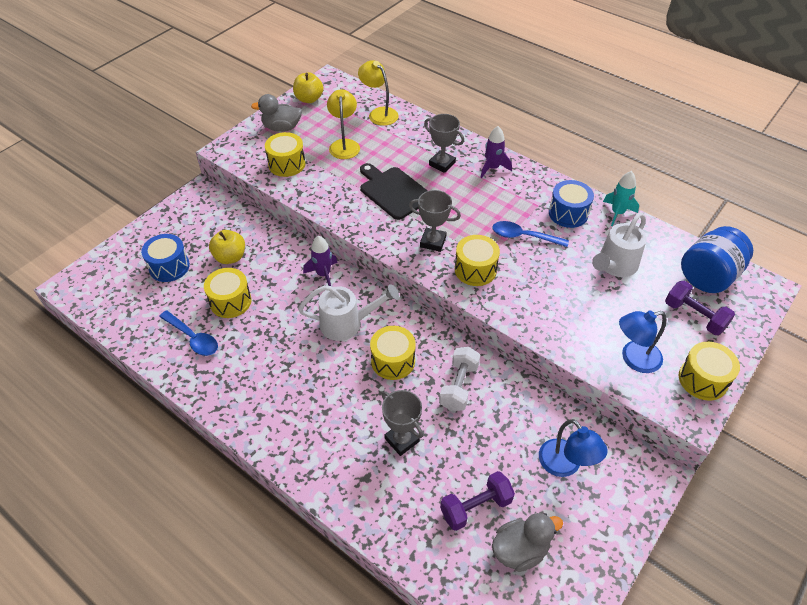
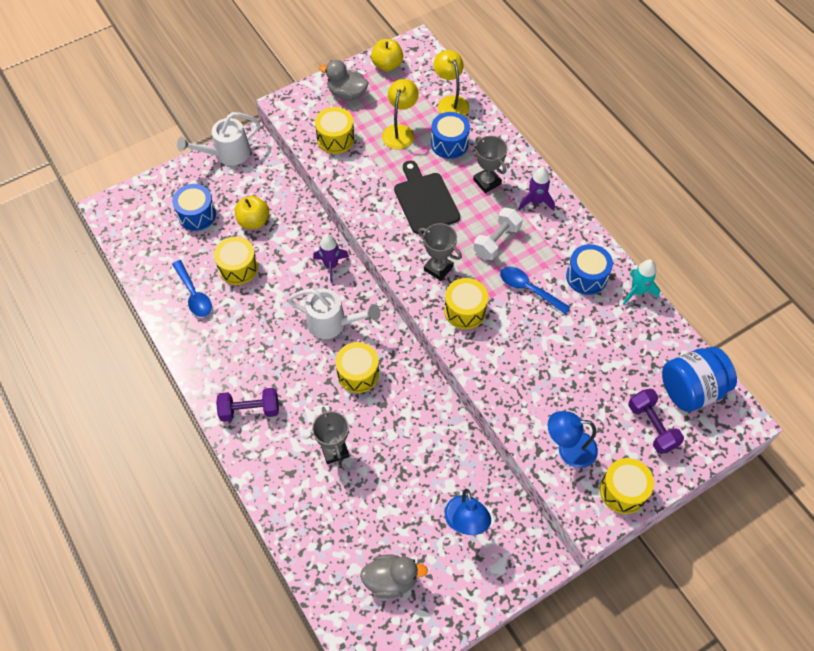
camera: 20 degrees right, 10 degrees up
white dumbbell [439,347,480,411] -> white dumbbell moved to [473,208,523,260]
purple dumbbell [440,471,515,531] -> purple dumbbell moved to [216,388,279,422]
white watering can [592,212,647,277] -> white watering can moved to [177,112,260,166]
none -> blue drum [431,112,470,159]

